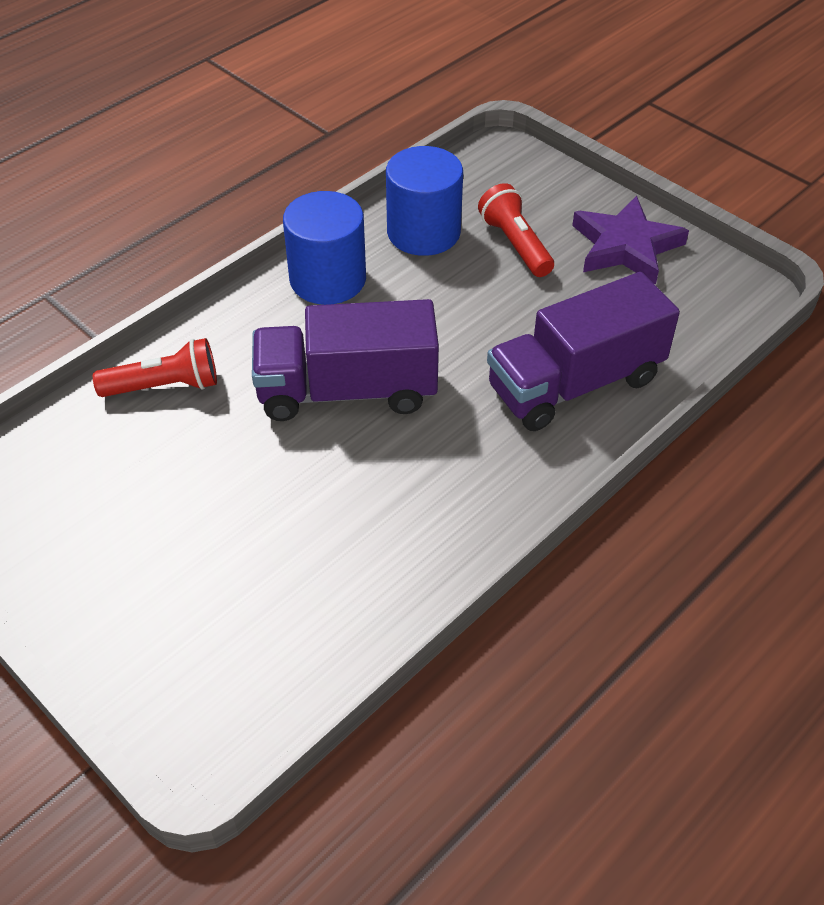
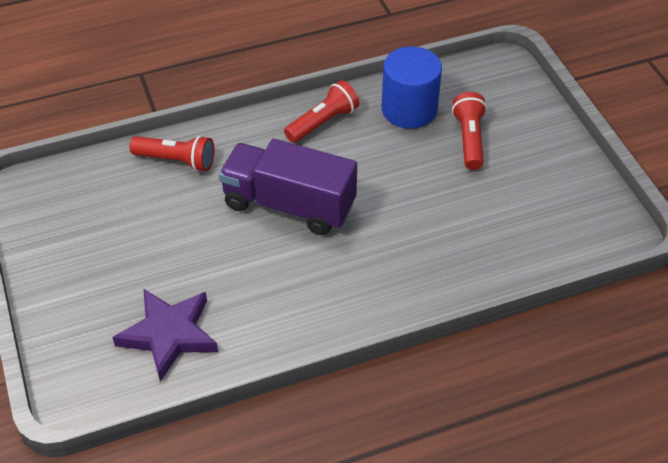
camera: 25 degrees right, 0 degrees up
blue cylinder [283,191,366,305] -> red flashlight [284,80,359,143]
purple truck [487,272,680,431] -> none
purple star [572,196,689,285] -> purple star moved to [112,289,218,381]

